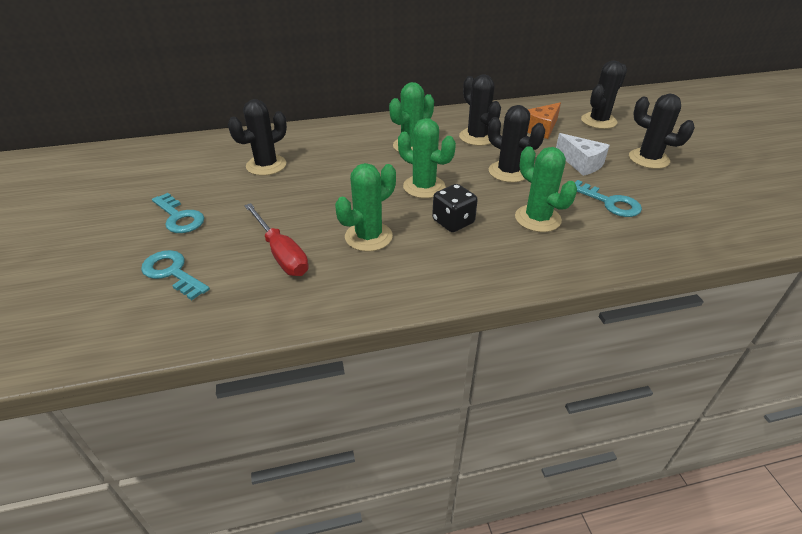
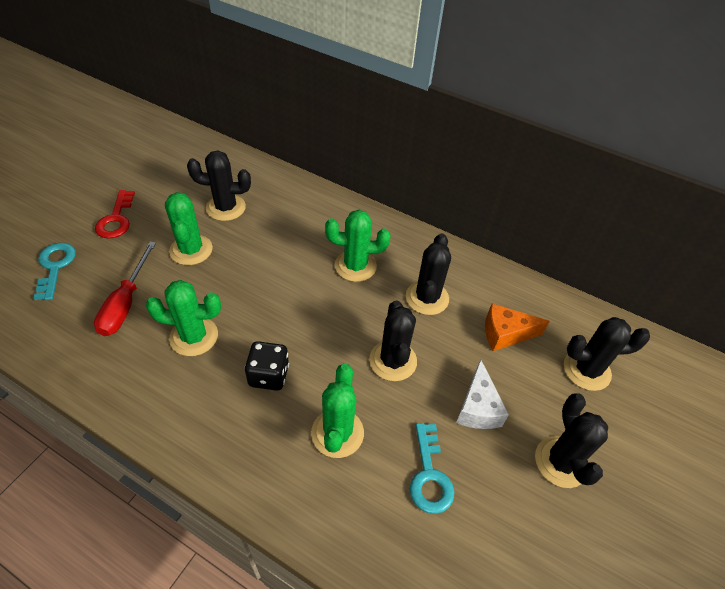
camera: 40 degrees right, 10 degrees up
turquoise key [152,193,204,233] -> red key [95,190,135,239]
green cactus [398,118,456,198] -> green cactus moved to [165,192,213,265]

